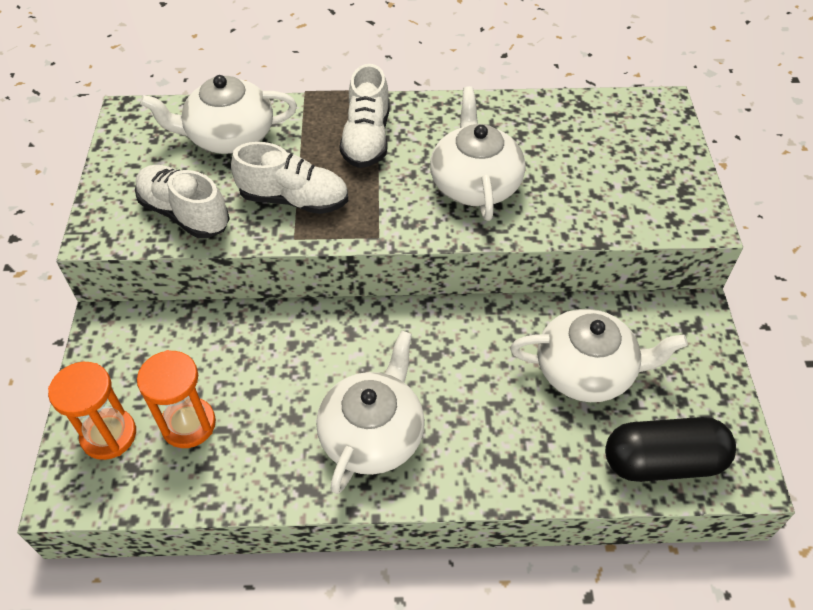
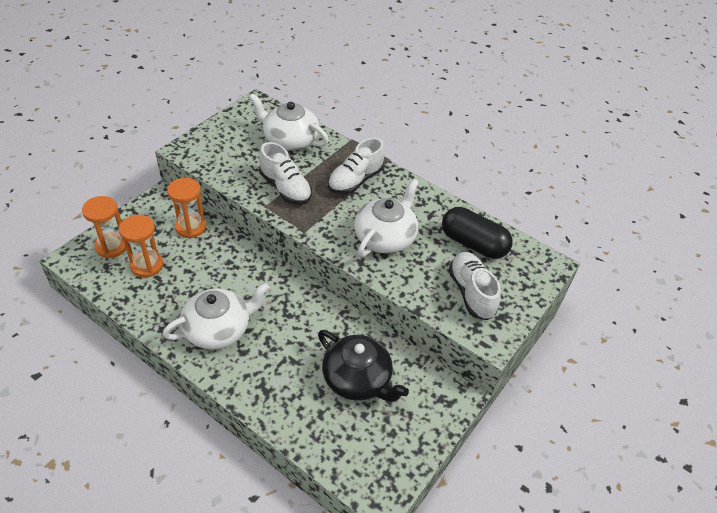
camera: 35 degrees right, 5 degrees down
white shoe [135,165,230,238] -> white shoe moved to [449,252,501,320]
white teapot [510,309,688,402] -> black teapot [318,330,409,402]
black capsule [605,417,736,482] -> black capsule moved to [442,207,513,259]
none -> orange hourglass [167,178,206,238]

